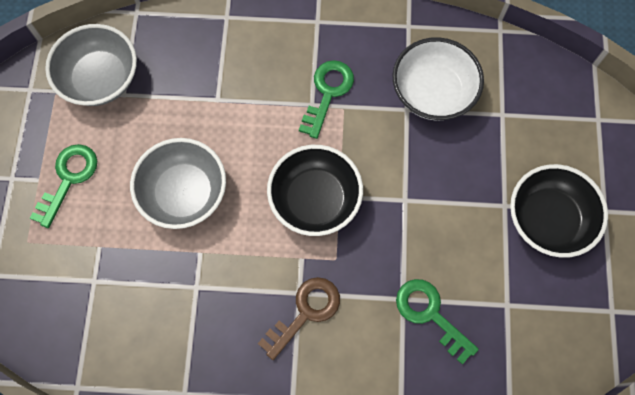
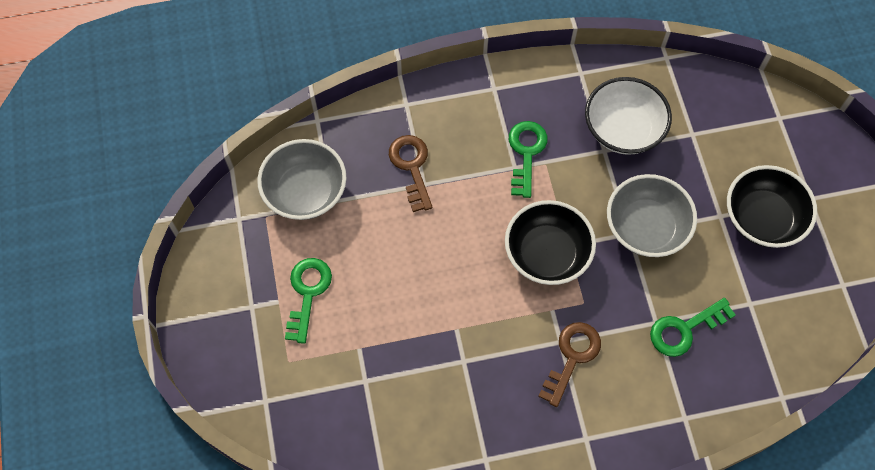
camera: 15 degrees left, 5 degrees down
grey bowl [130,138,226,229] -> grey bowl moved to [607,174,697,257]
green key [396,279,479,364] -> green key turned 60 degrees counterclockwise [650,298,736,357]
none -> brown key [389,135,432,212]

